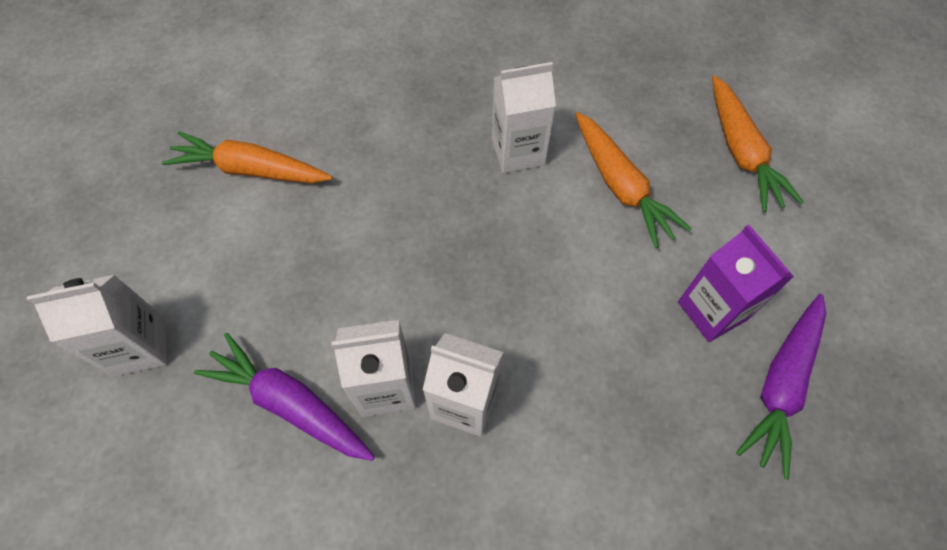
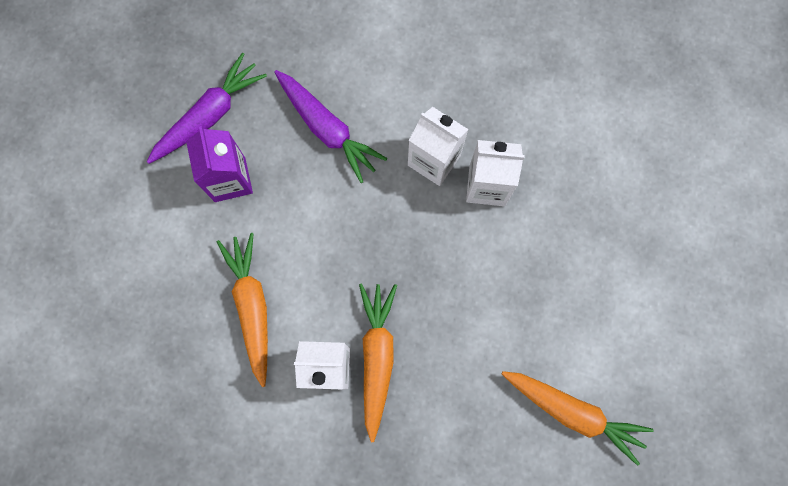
camera: 165 degrees left, 15 degrees up
white carton [27,275,167,377] -> none
purple carrot [194,333,375,461] -> purple carrot moved to [274,70,387,183]
orange carrot [712,75,804,212] -> orange carrot moved to [359,284,397,442]

